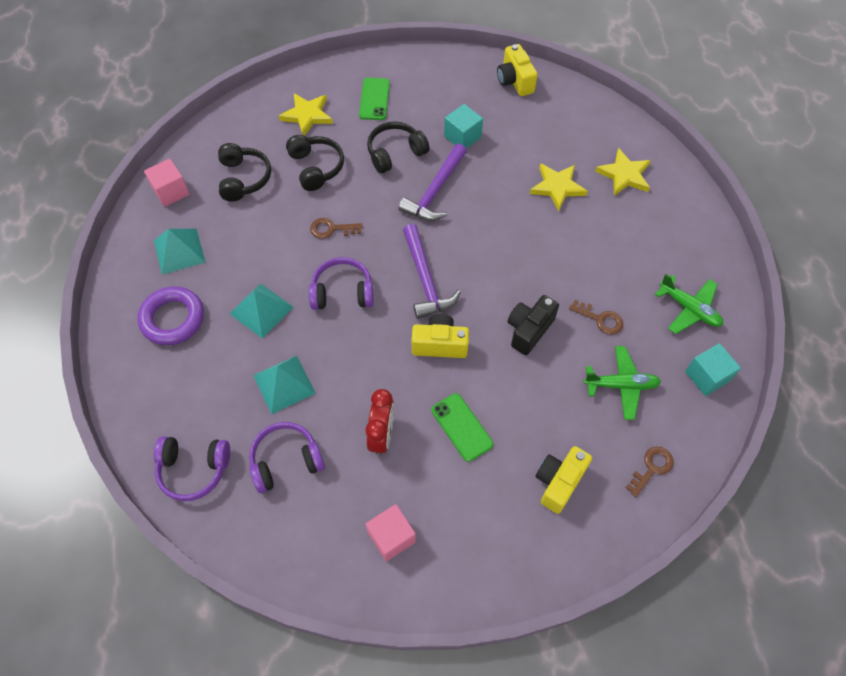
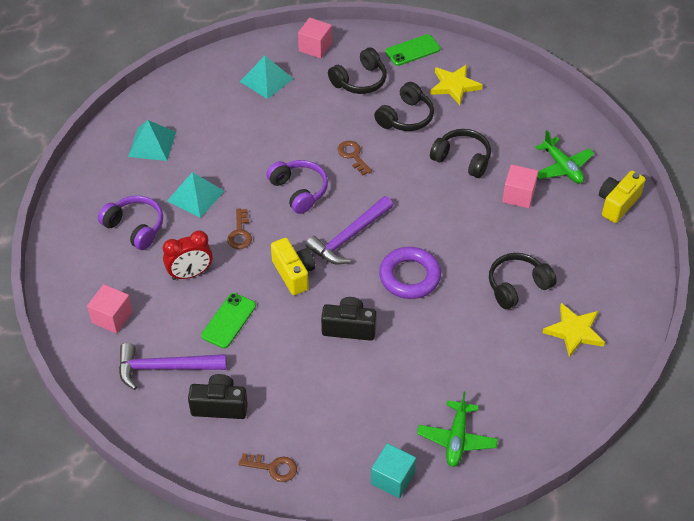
camera: 60 degrees right, 10 degrees down
purple ring [137,286,204,345] -> purple ring moved to [379,247,441,299]
purple headphones [154,436,230,501] -> none
turquoise pyramid [230,283,293,339] -> turquoise pyramid moved to [128,120,176,161]
green phone [359,78,390,120] -> green phone moved to [385,34,441,66]
purple hammer [398,144,467,221] -> purple hammer moved to [119,343,227,390]
turquoise cube [444,104,483,148] -> pink cube [502,165,538,208]
yellow star [530,163,588,211] -> black headphones [489,253,557,309]
yellow camera [536,446,592,514] -> black camera [188,374,248,419]
brown key [569,300,623,335] -> brown key moved to [227,208,252,249]
green plane [584,346,661,420] -> green plane moved to [535,130,595,184]

